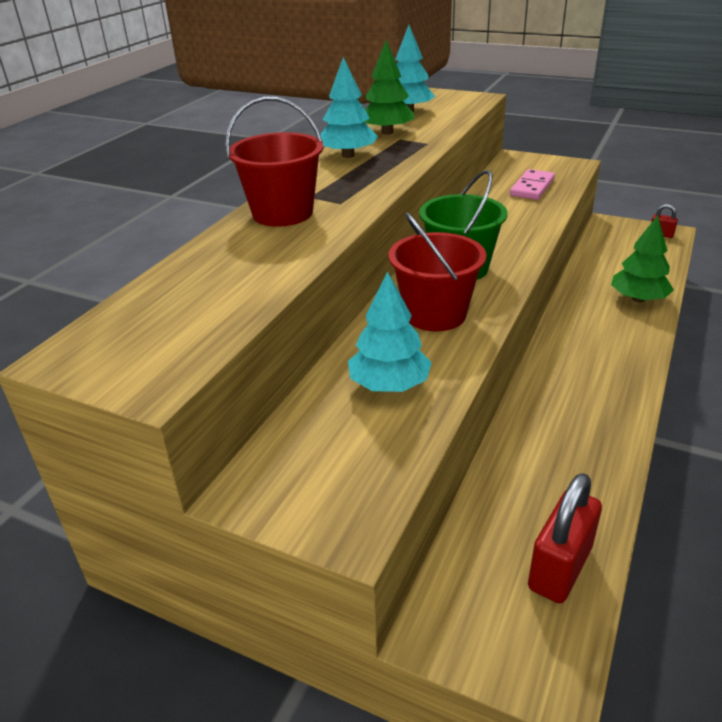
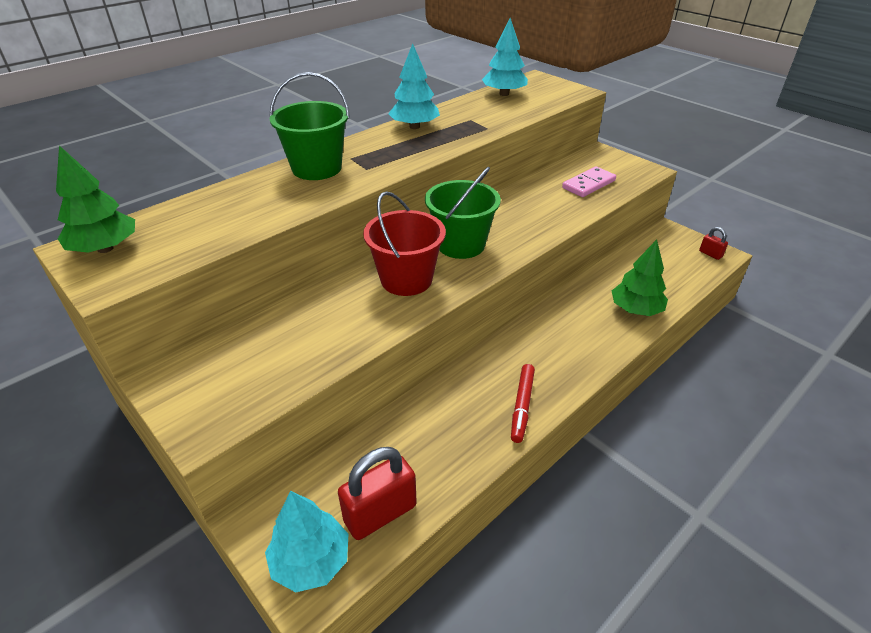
camera: 20 degrees right, 5 degrees up
red bucket [225,97,323,227] -> green bucket [269,72,350,180]
turquoise tree [348,272,432,392] -> turquoise tree moved to [265,491,348,592]
green tree [364,40,415,135] -> green tree moved to [56,145,135,253]
none -> red marker [511,364,535,443]

